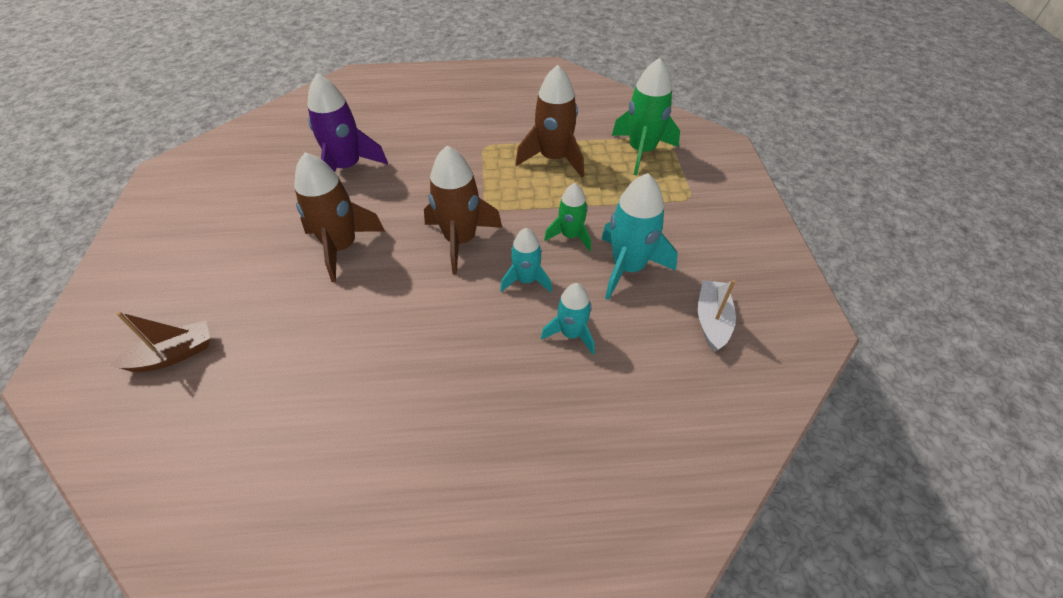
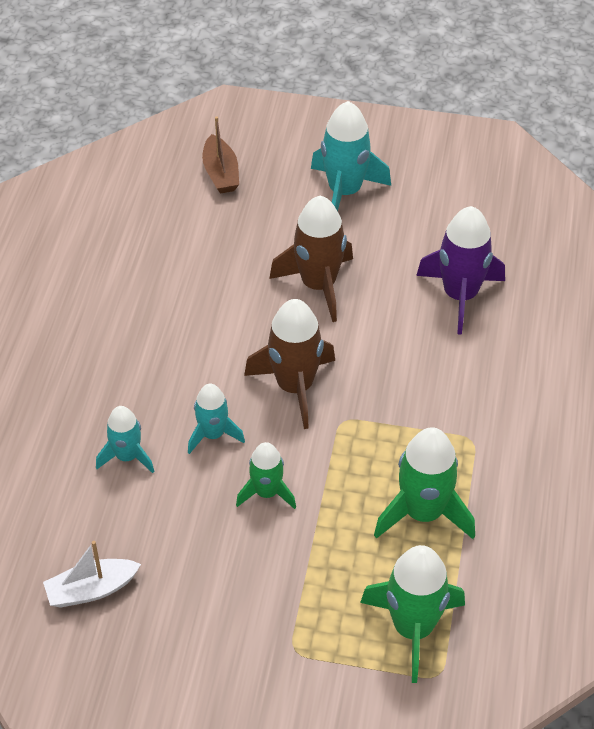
camera: 105 degrees right, 0 degrees up
brown rocket [516,65,584,177] -> green rocket [374,427,475,539]
turquoise rocket [601,173,678,300] -> turquoise rocket moved to [311,101,391,211]
white boat [698,280,736,352] -> white boat turned 135 degrees clockwise [43,541,141,608]

